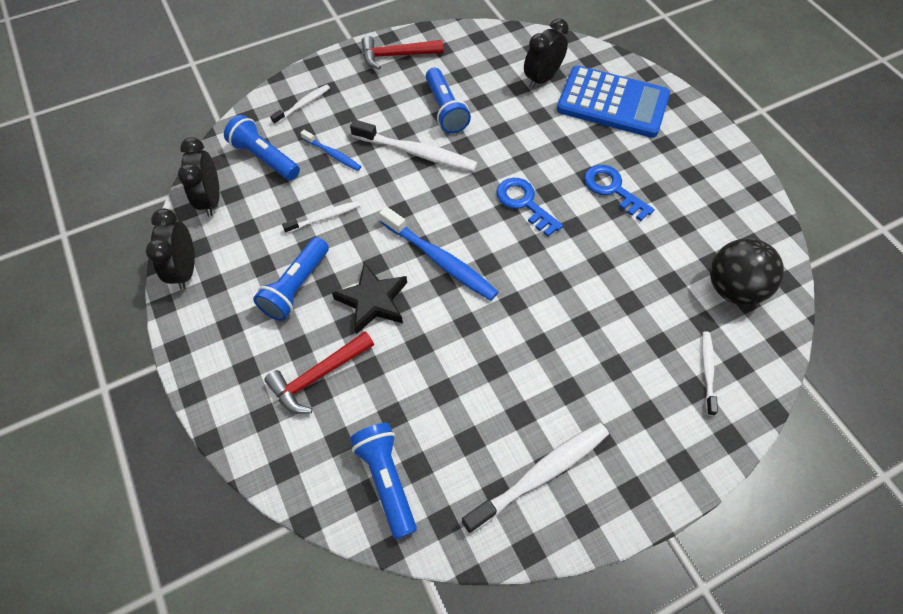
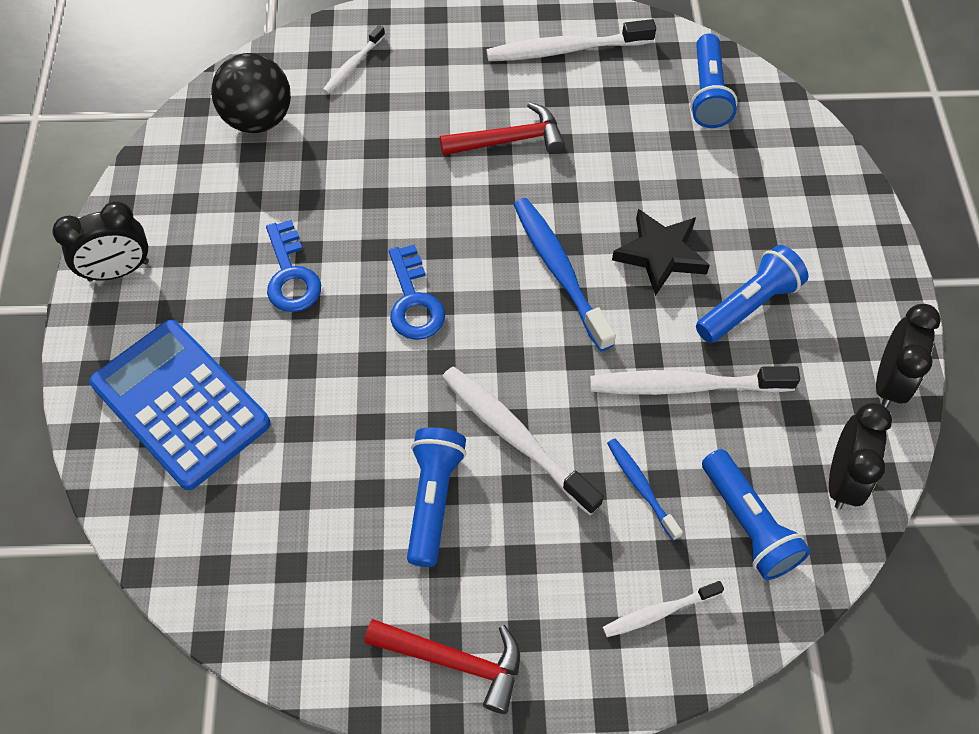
camera: 155 degrees left, 0 degrees up
red hammer [264,331,374,414] -> red hammer moved to [440,102,565,155]
white toothbrush [282,201,360,234] -> white toothbrush [590,366,800,395], size x1.79
black clock [524,18,569,89] -> black clock moved to [52,201,149,282]

